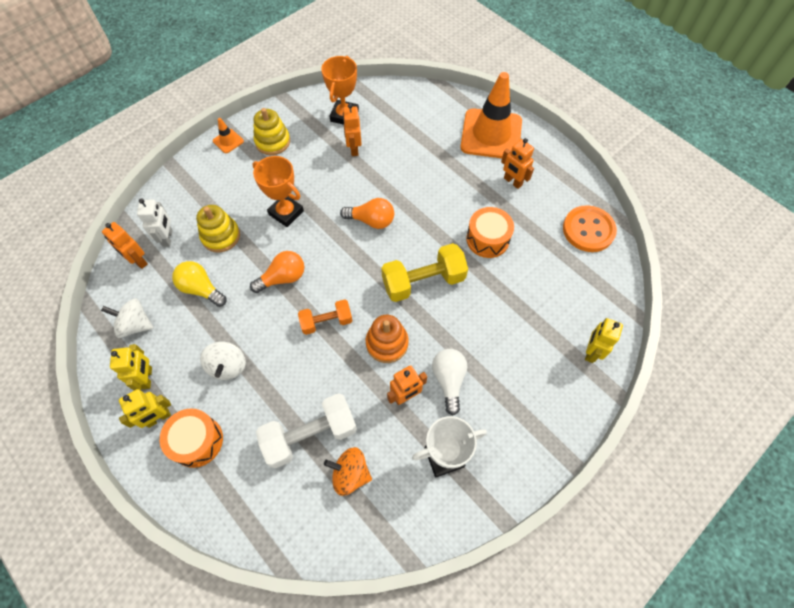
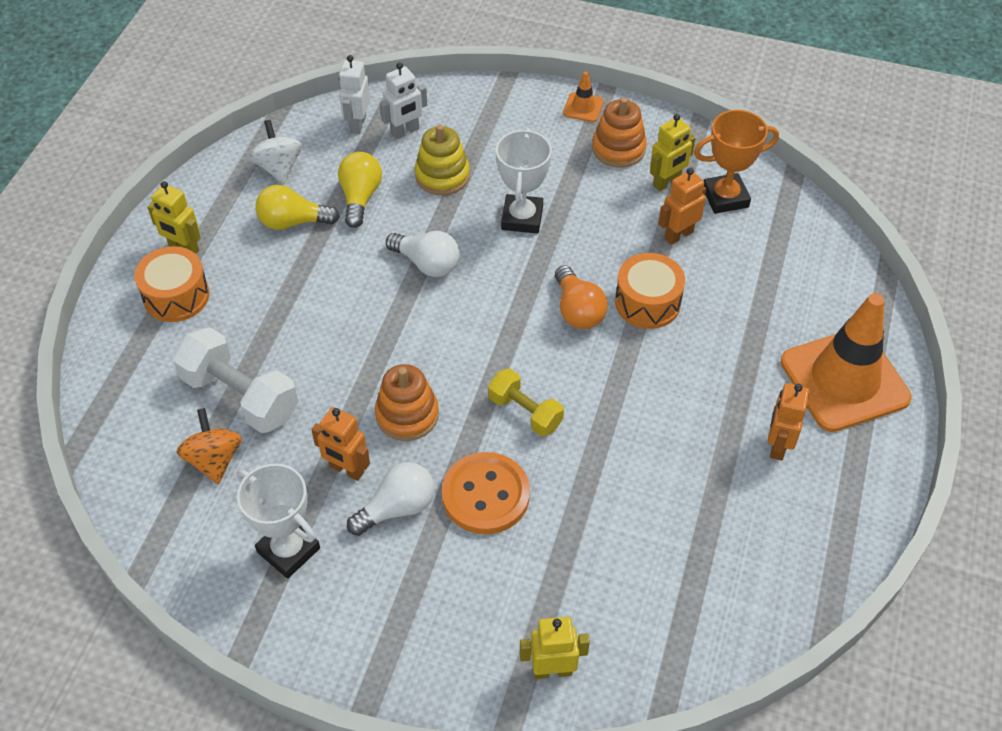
camera: 60 degrees right, 10 degrees down
orange robot [102,222,148,269] -> white robot [339,55,370,134]
yellow robot [110,344,152,390] -> yellow robot moved to [650,114,696,191]
white spinning top [200,342,246,380] -> none
orange light bulb [250,251,304,293] -> white light bulb [386,231,460,277]
orange trophy [252,156,304,227] -> white trophy [496,128,552,234]
yellow stacking toy [254,108,290,155] -> orange stacking toy [592,97,647,168]
orange dumbbell [298,299,352,335] -> none
yellow dumbbell [381,243,468,302] -> yellow dumbbell [488,369,564,436], size x0.61
orange drum [466,207,514,258] -> orange drum moved to [615,253,685,329]
orange button [563,205,617,252] -> orange button moved to [442,452,530,534]
none -> yellow light bulb [255,185,340,230]

